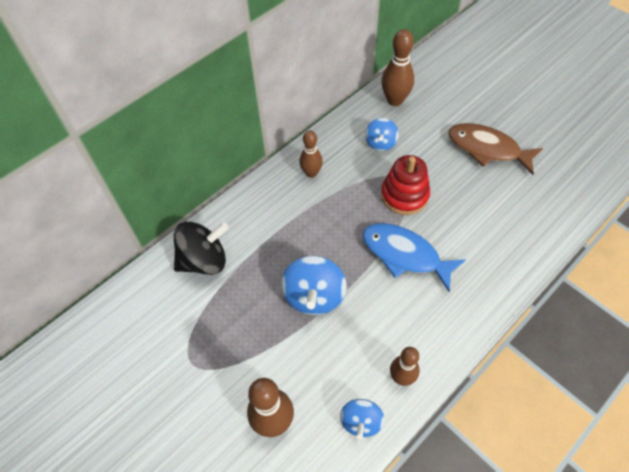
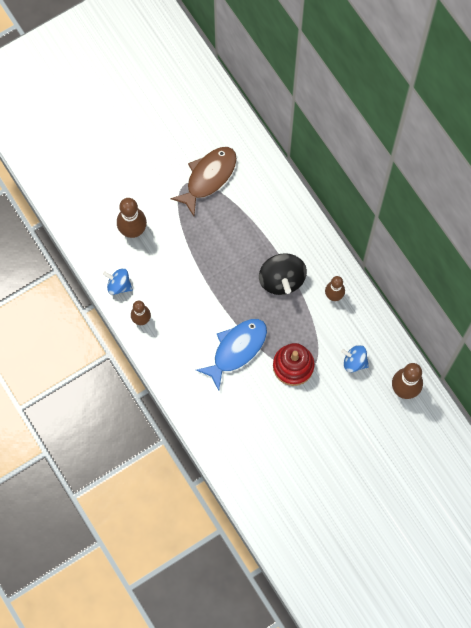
camera: 100 degrees right, 15 degrees up
black spinning top [174,222,229,275] -> black spinning top moved to [259,253,307,295]
blue spinning top [281,256,347,315] -> none
brown fish [448,123,543,175] -> brown fish moved to [170,147,237,216]

